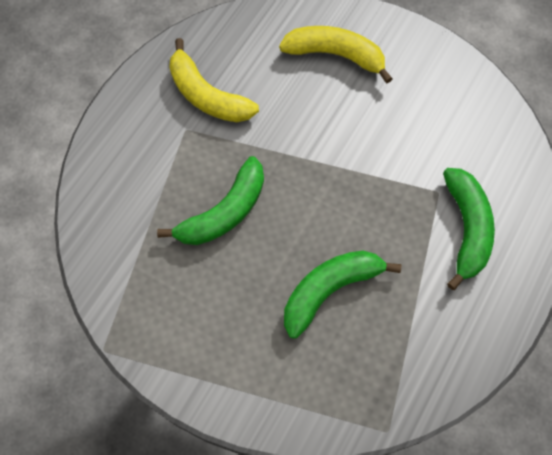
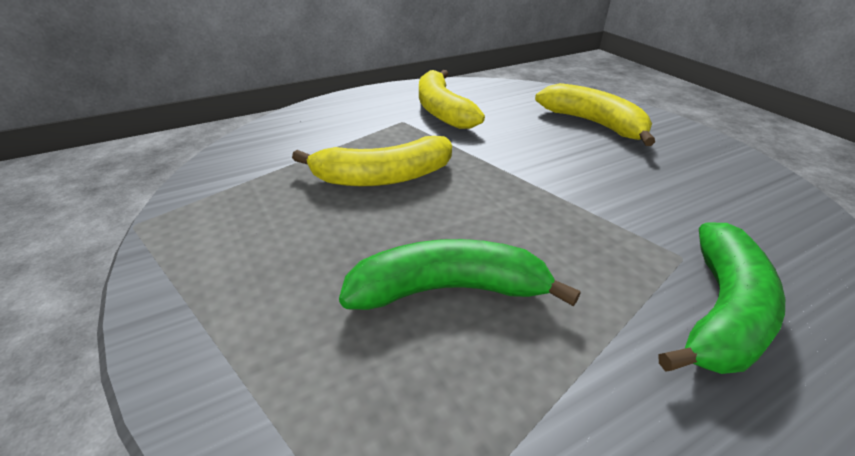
camera: 30 degrees right, 30 degrees down
green banana [157,156,264,245] -> yellow banana [292,136,452,186]

